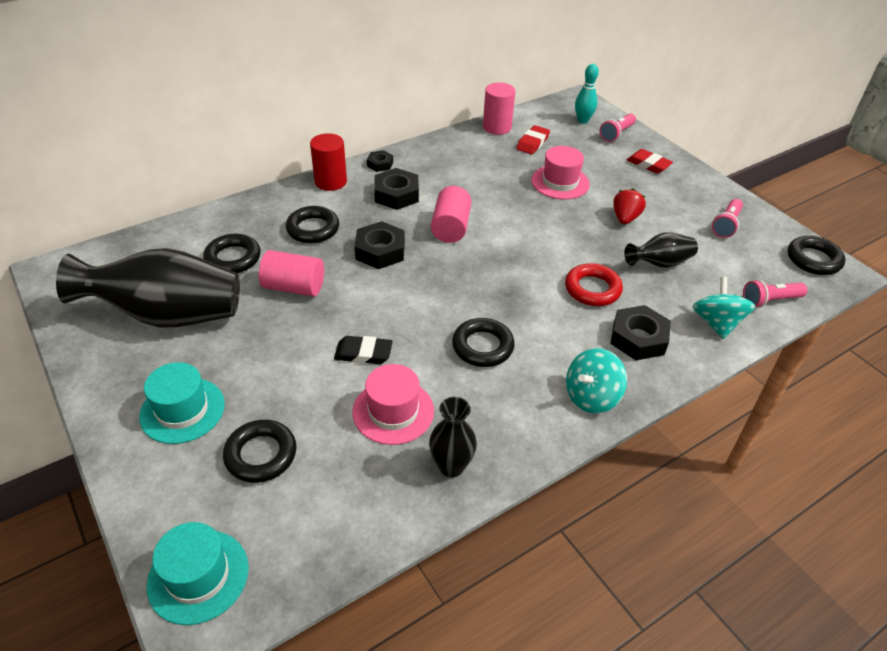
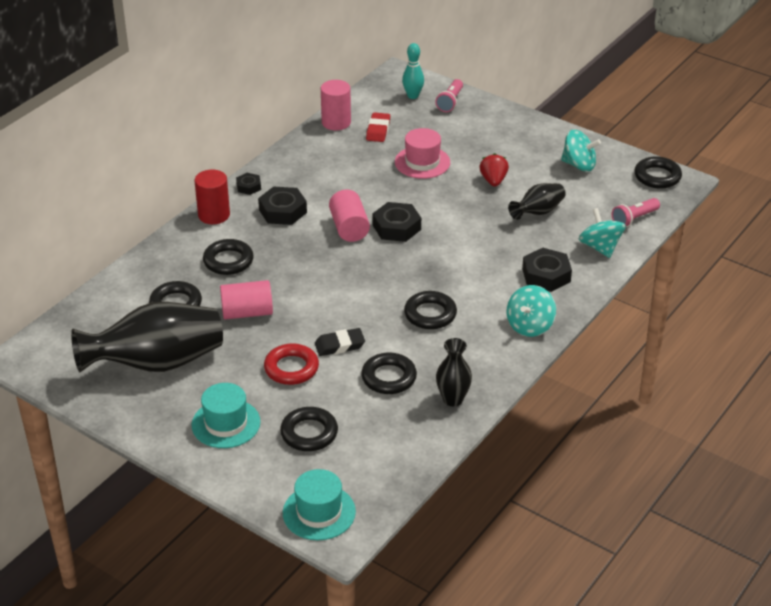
camera: 20 degrees left, 5 degrees down
pink hat [353,364,434,445] -> black ring [361,353,417,394]
black nut [355,221,405,269] -> black nut moved to [372,202,421,242]
red ring [565,263,623,306] -> red ring moved to [264,343,319,385]
red eraser [627,149,673,173] -> none
pink flashlight [712,199,743,238] -> turquoise spinning top [561,130,601,172]

